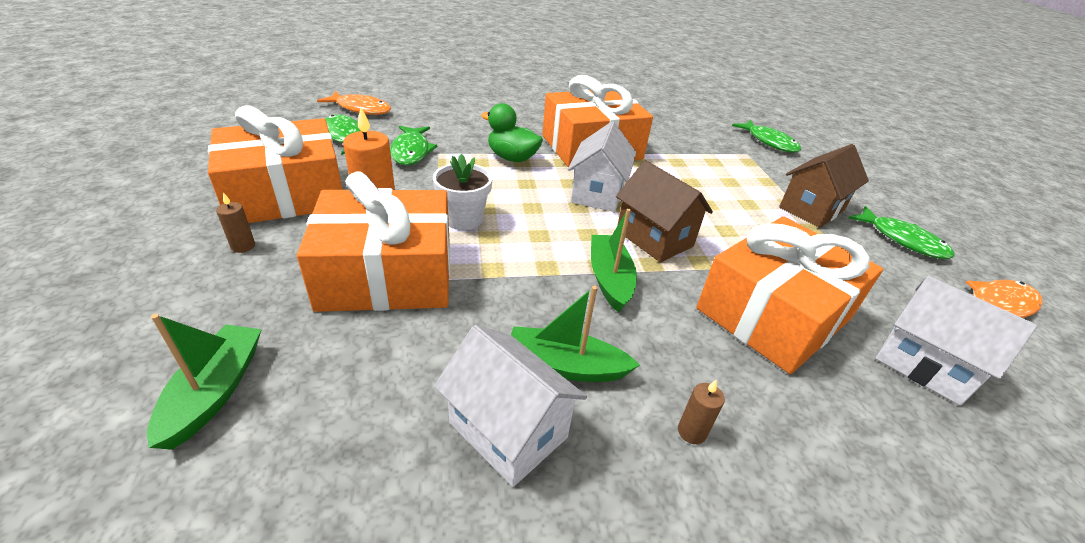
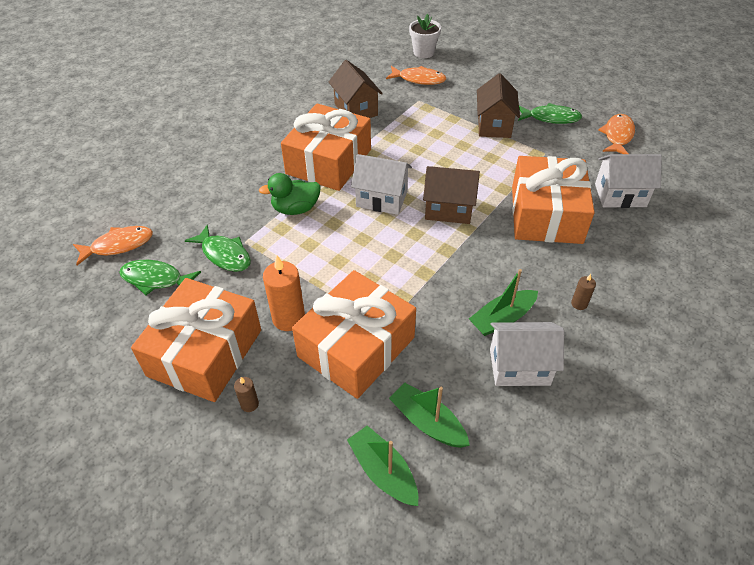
camera: 40 degrees left, 10 degrees up
white flower pot [433,154,493,230] -> white flower pot moved to [409,14,441,58]
white house [568,122,636,212] -> white house turned 45 degrees counterclockwise [351,154,412,215]
green boat [591,208,637,313] -> green boat moved to [389,383,470,448]
green fish [732,120,801,153] -> orange fish [386,66,446,85]
none -> brown house [329,60,383,118]

